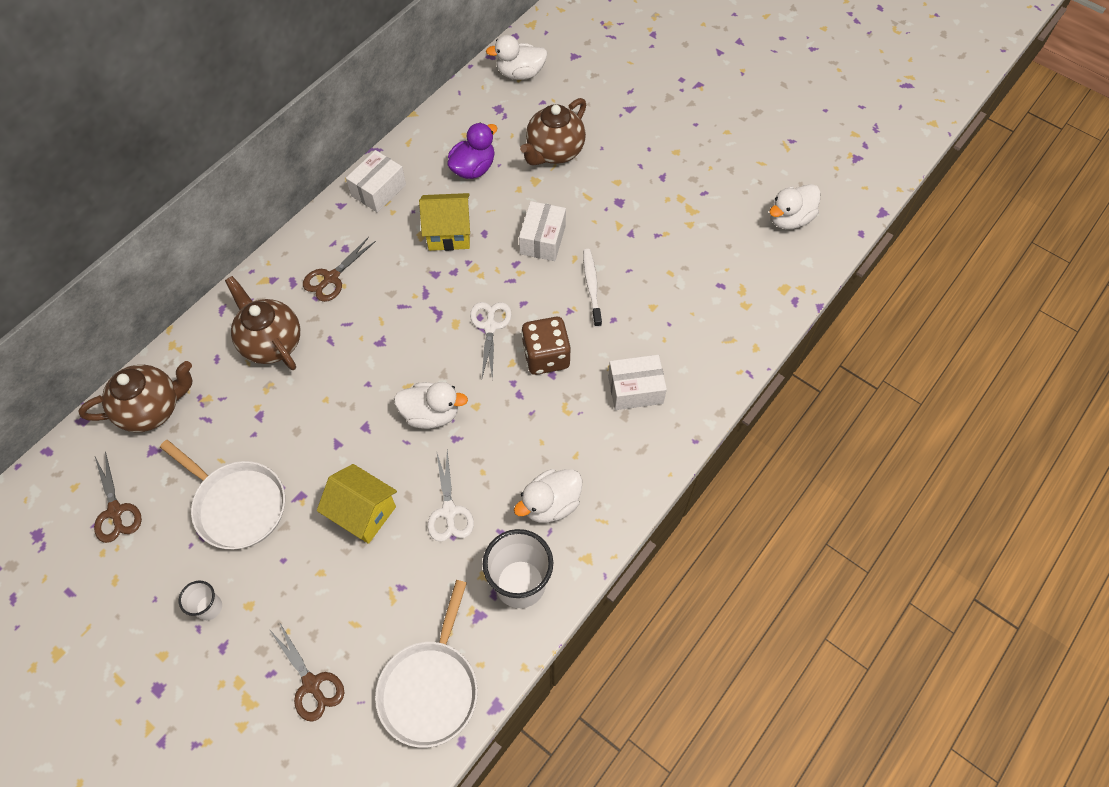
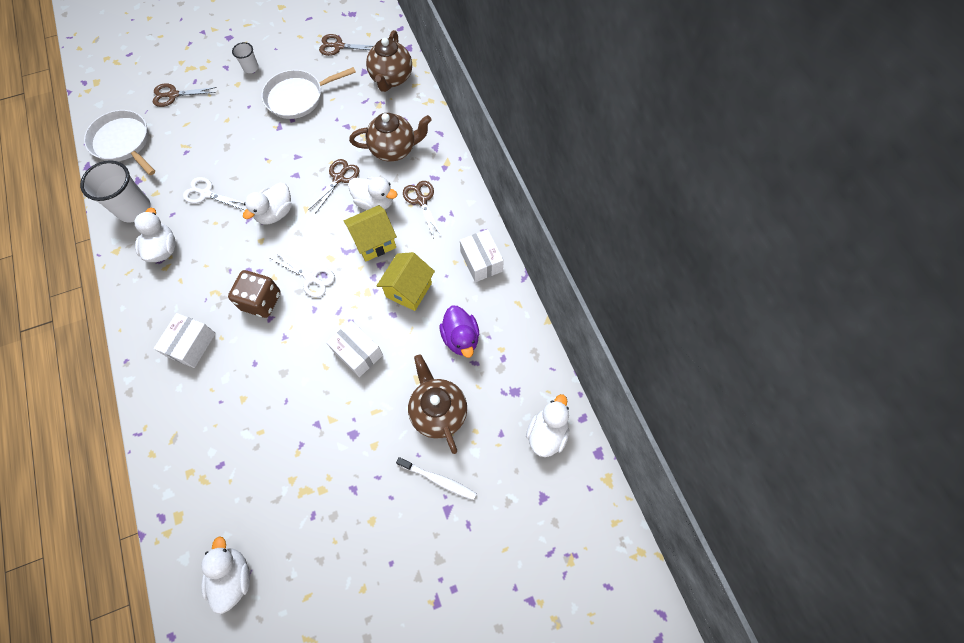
camera: 120 degrees right, 5 degrees up
yellow house [317,464,397,544] -> yellow house moved to [343,205,397,262]
white toothbrush [583,249,602,327] -> white toothbrush moved to [396,457,477,500]
none -> brown scissors [308,159,359,214]
none -> white duck [348,177,397,210]

